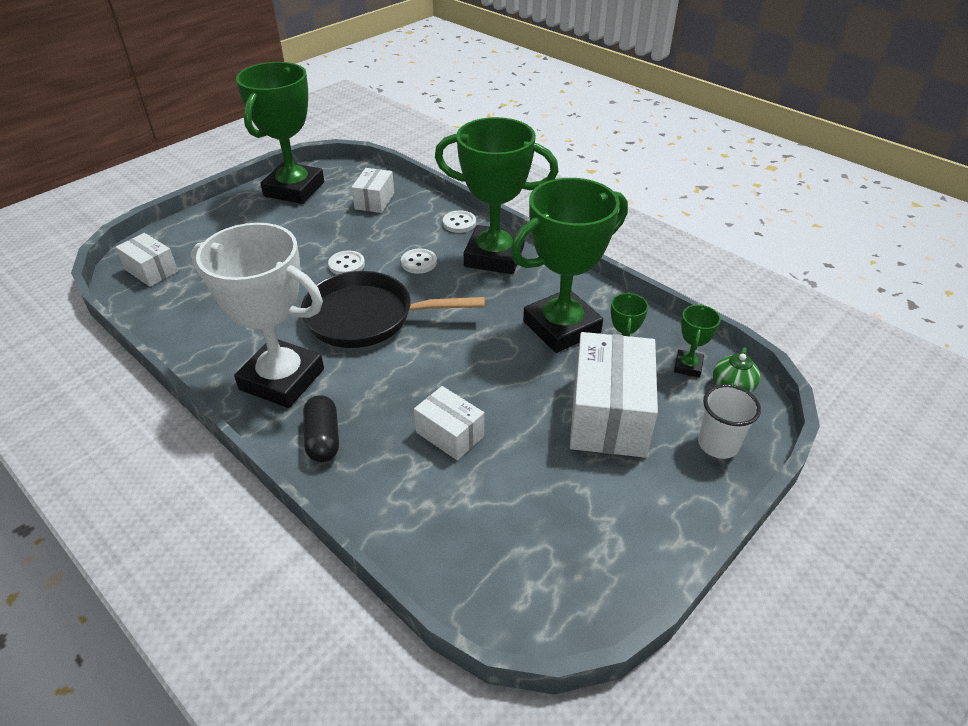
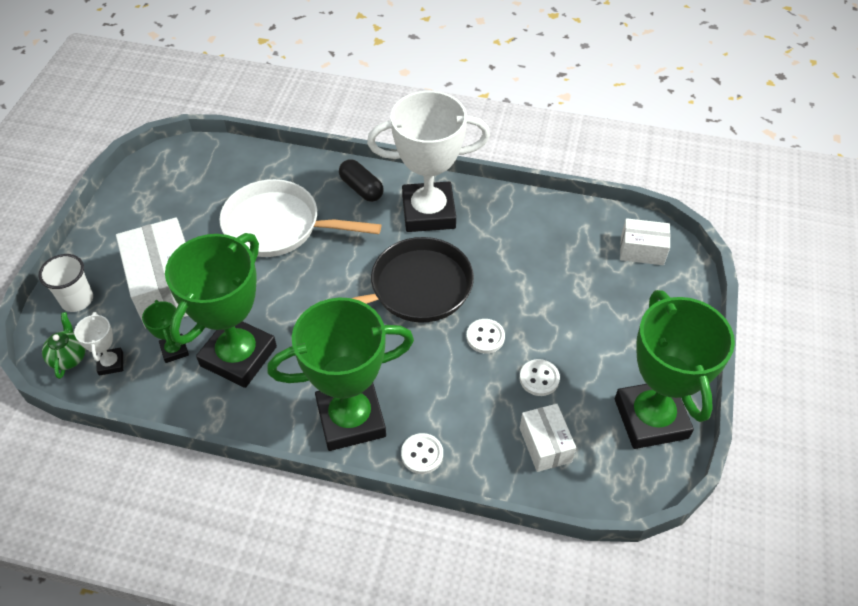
camera: 150 degrees right, 10 degrees up
white button [401,249,437,274] -> white button moved to [520,359,560,396]
white box [414,386,484,460] -> white pan [219,179,381,257]
green trophy [674,304,721,377] -> white trophy [74,312,123,376]

